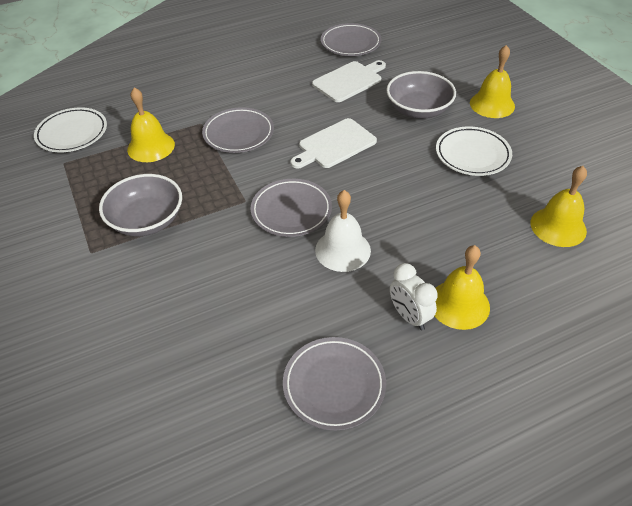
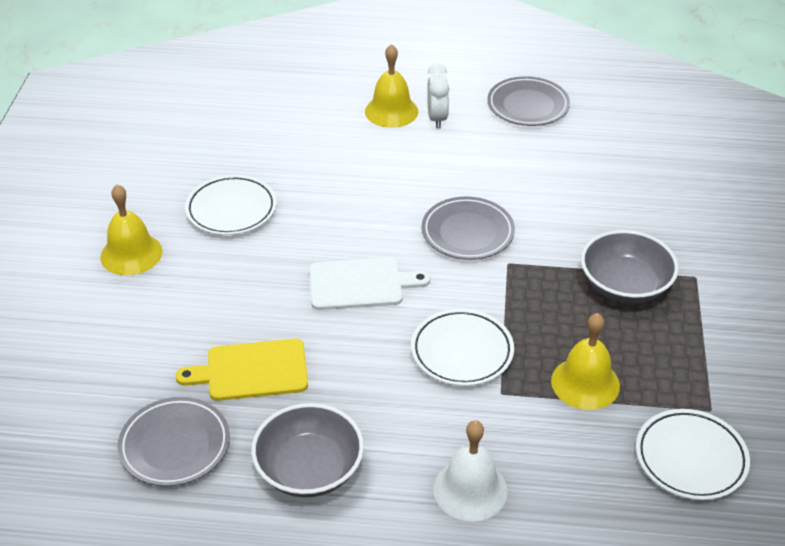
camera: 150 degrees left, 5 degrees down
grey plate [202,107,274,153] -> white plate [411,309,514,386]
white cutting board [312,60,386,102] -> yellow cutting board [176,339,308,401]
white bell [315,190,371,272] -> white bell moved to [433,420,508,521]
grey bowl [386,71,456,119] -> grey bowl moved to [251,403,364,497]
yellow bell [530,166,587,247] -> none

